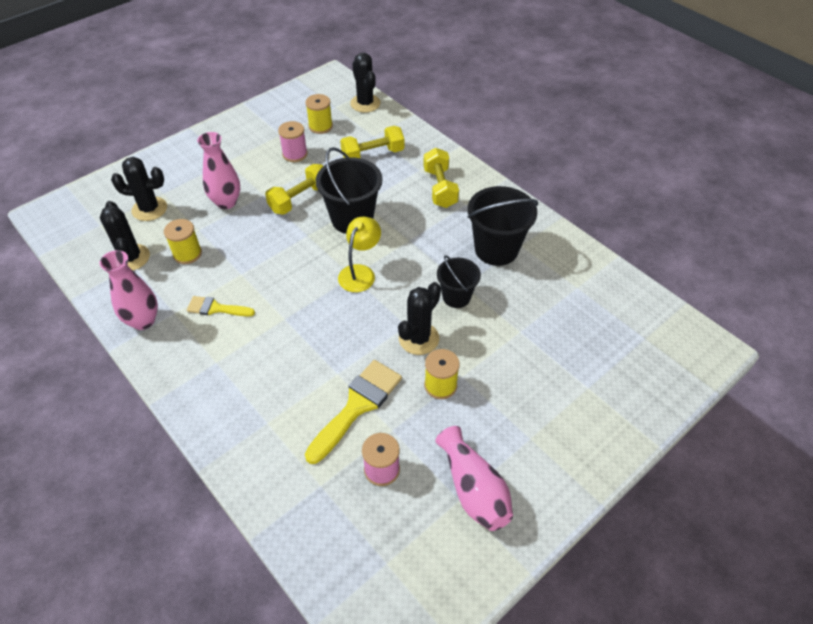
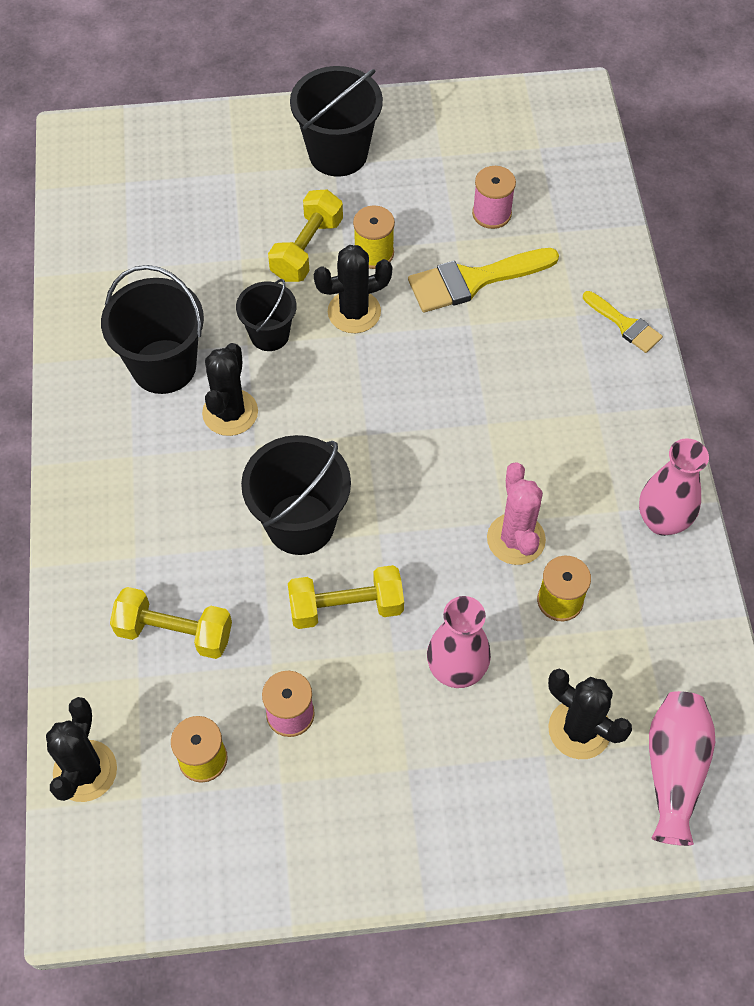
camera: 145 degrees left, 10 degrees up
black cactus [100,201,150,270] -> black cactus moved to [202,343,258,436]
yellow brush [187,296,255,316] -> yellow brush moved to [583,291,663,353]
yellow lamp [338,217,381,292] -> none
yellow dumbbell [423,148,459,208] -> yellow dumbbell moved to [268,190,343,282]
pink vase [435,426,513,531] -> pink vase moved to [649,691,715,846]
none -> black bucket [290,66,383,177]
none -> pink cactus [487,462,546,565]

